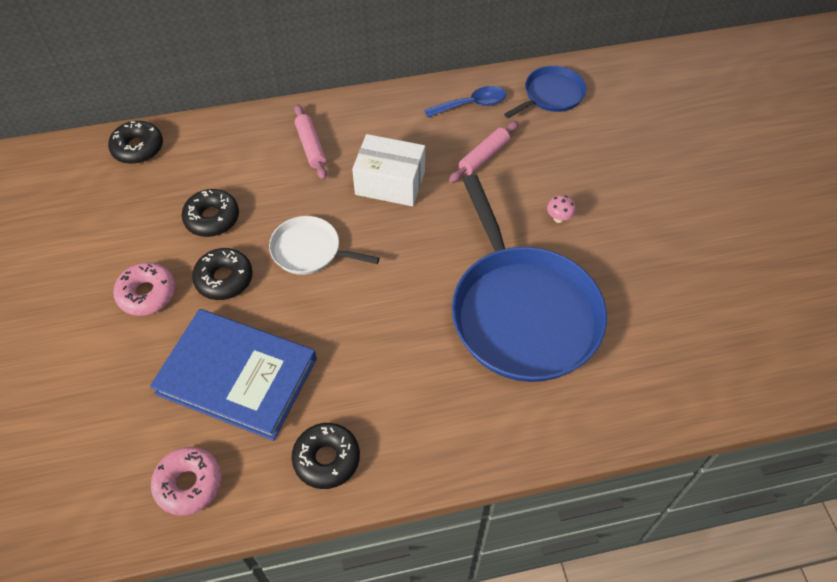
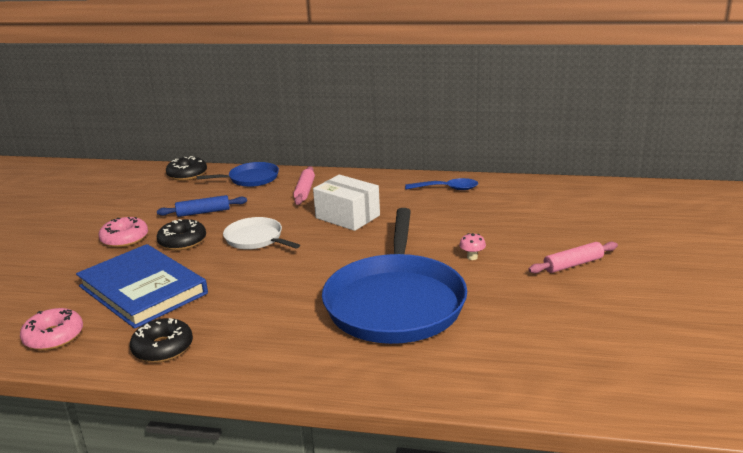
camera: 25 degrees right, 30 degrees down
black donut [182,189,239,237] -> blue rolling pin [157,195,247,217]
pink rolling pin [449,121,519,183] -> pink rolling pin moved to [528,242,618,273]
blue pan [504,66,586,118] -> blue pan moved to [197,162,279,187]

